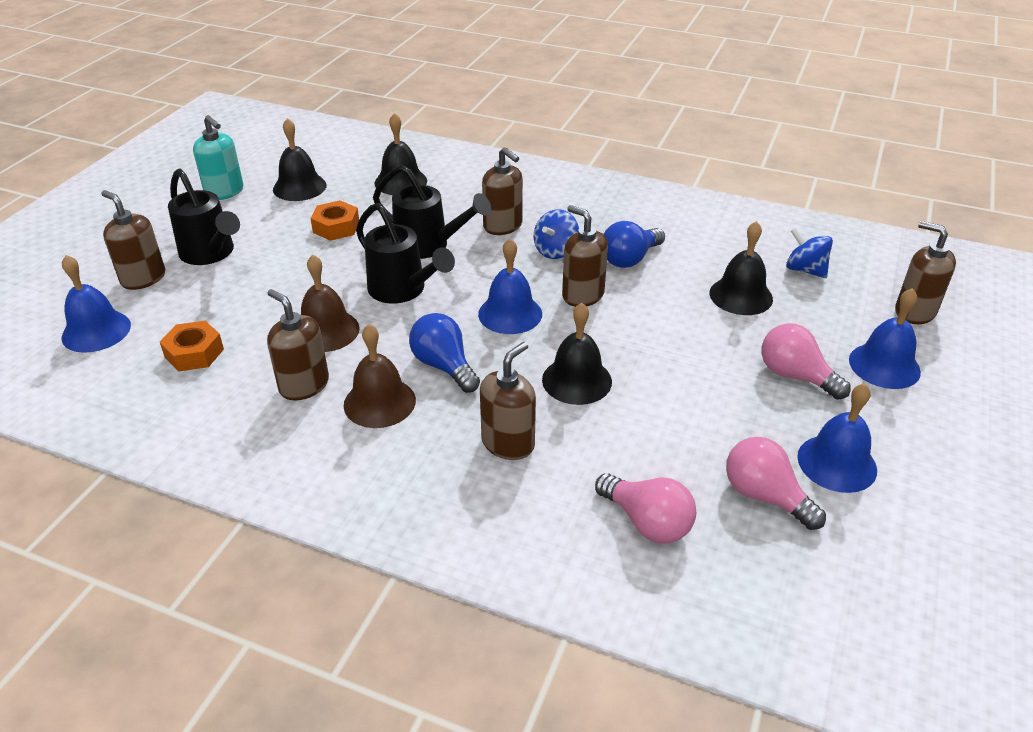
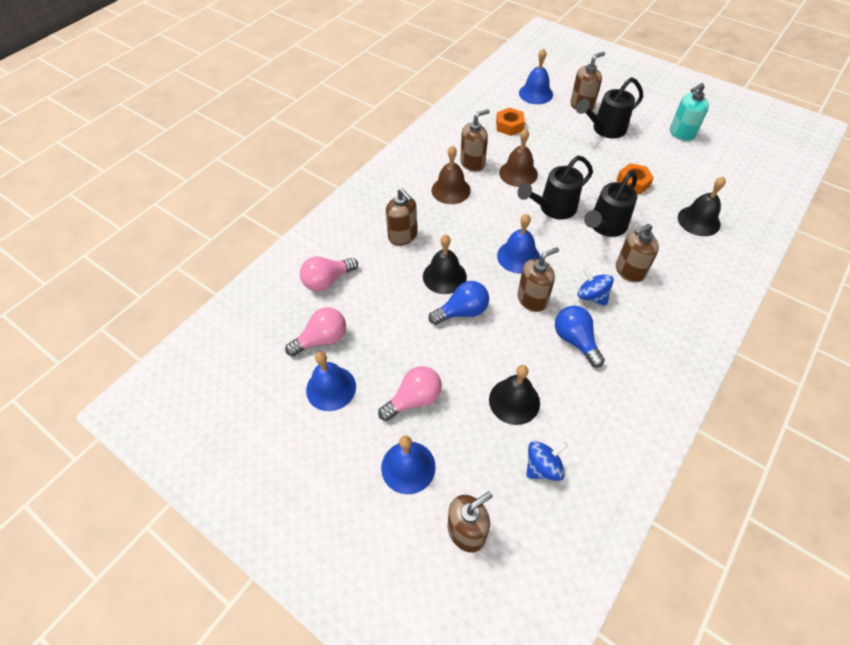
camera: 105 degrees right, 15 degrees up
black bell [273,118,327,201] -> none
blue light bulb [409,313,480,393] -> blue light bulb moved to [428,281,489,325]

